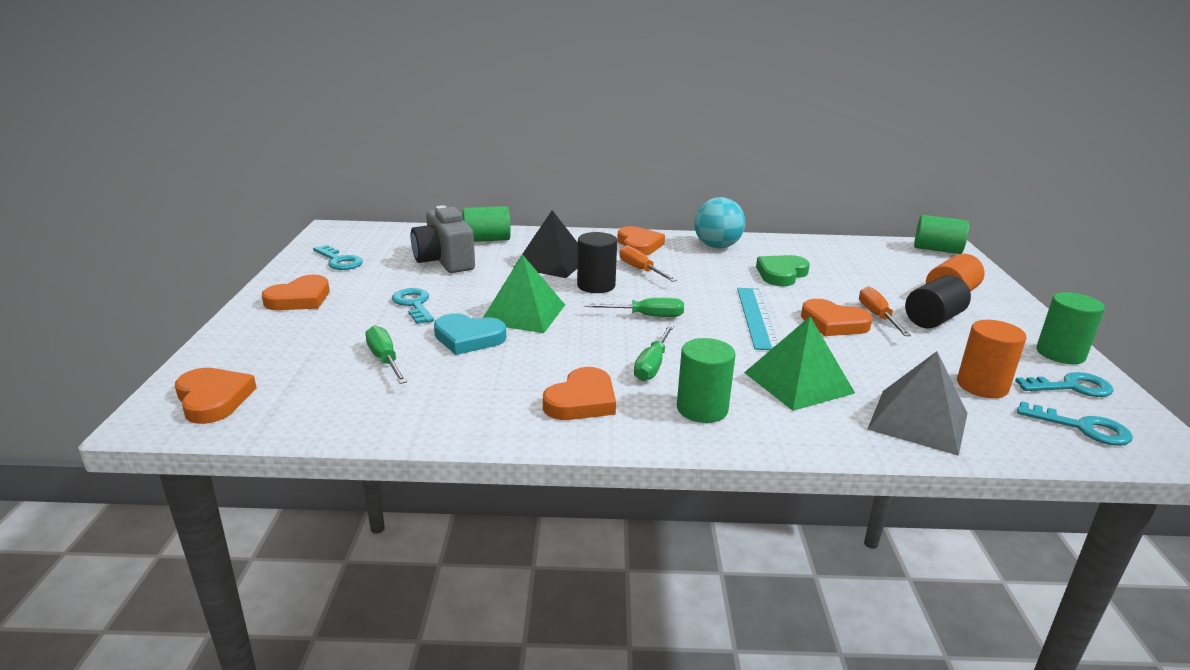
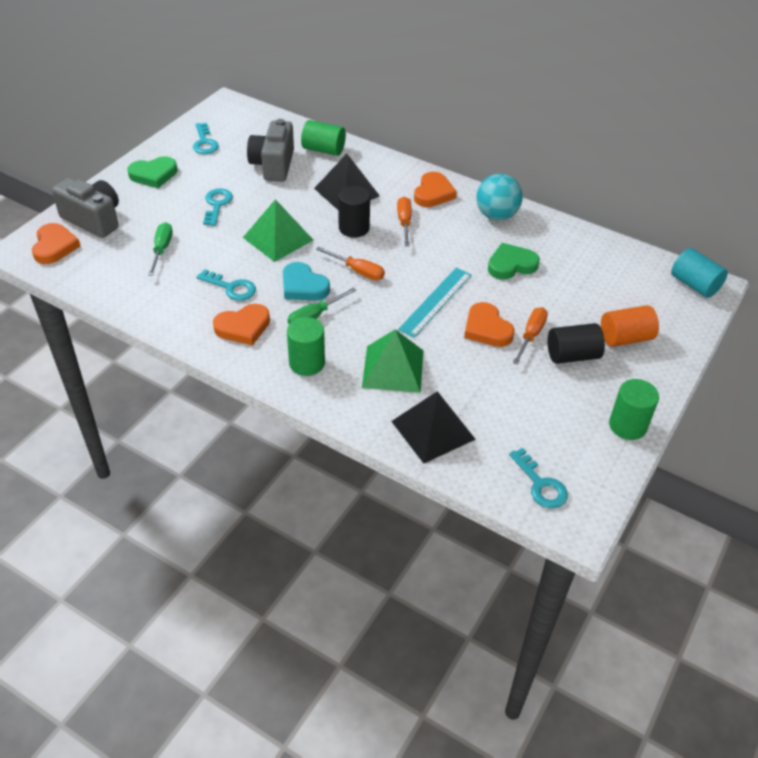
camera: 30 degrees right, 20 degrees up
orange heart [262,275,329,310] -> green heart [128,156,177,188]
turquoise heart [434,314,506,355] -> turquoise heart moved to [283,262,330,301]
green screwdriver [585,298,684,317] -> orange screwdriver [316,247,385,280]
grey pyramid [867,351,968,456] -> black pyramid [391,391,476,464]
green cylinder [914,215,969,254] -> turquoise cylinder [671,248,728,298]
orange cylinder [957,320,1027,398] -> none
turquoise key [1015,372,1114,397] -> turquoise key moved to [197,269,256,301]
none -> grey camera [52,178,119,238]

